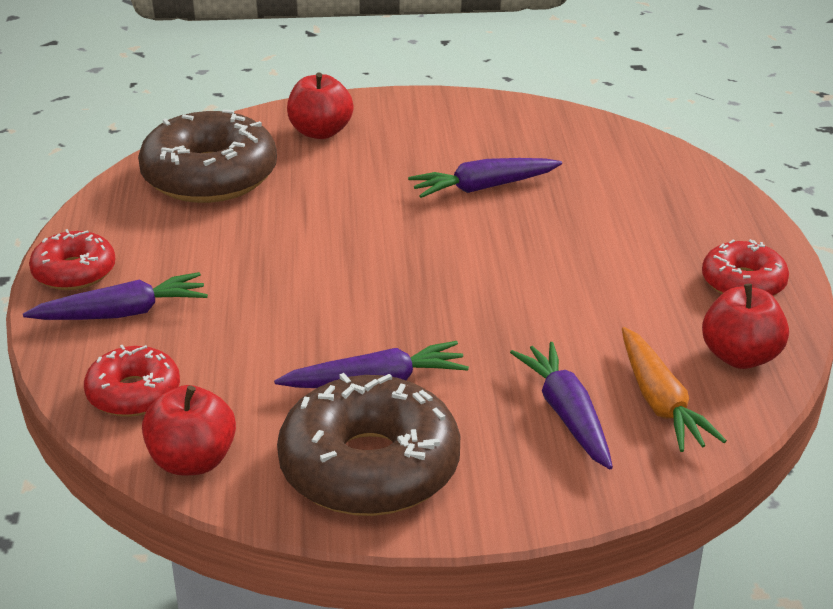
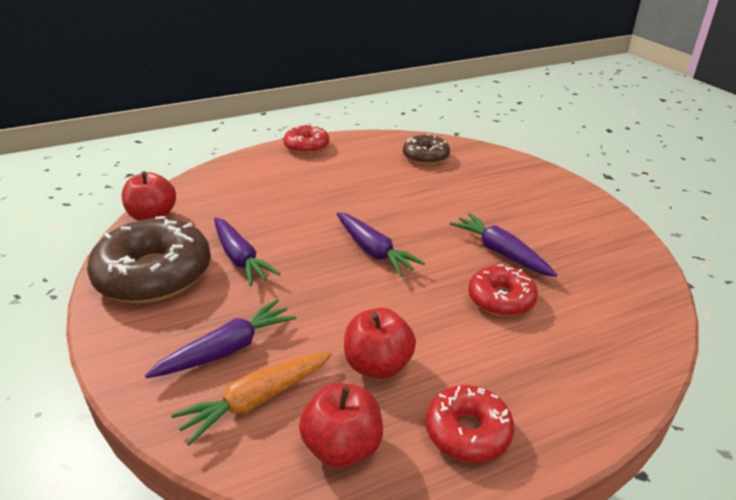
camera: 70 degrees right, 0 degrees up
purple carrot [23,272,208,320] -> purple carrot moved to [336,212,425,276]
red donut [84,345,180,417] -> red donut moved to [468,264,538,317]
brown donut [138,110,277,203] -> brown donut [403,134,450,165], size x0.56
red apple [287,72,353,139] -> red apple moved to [344,308,416,379]

